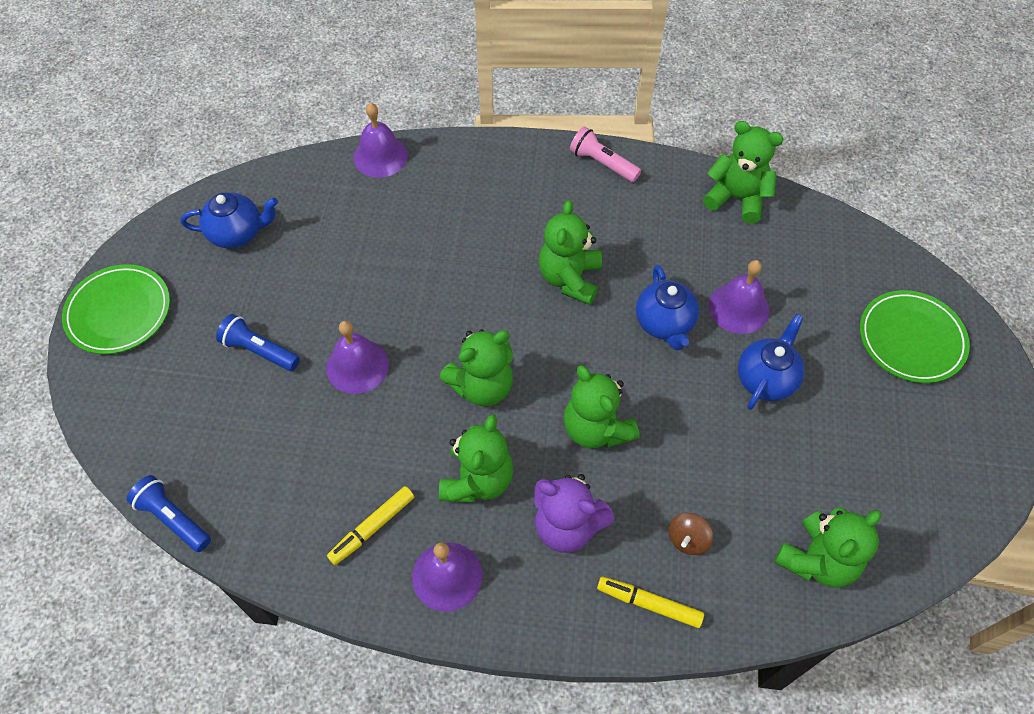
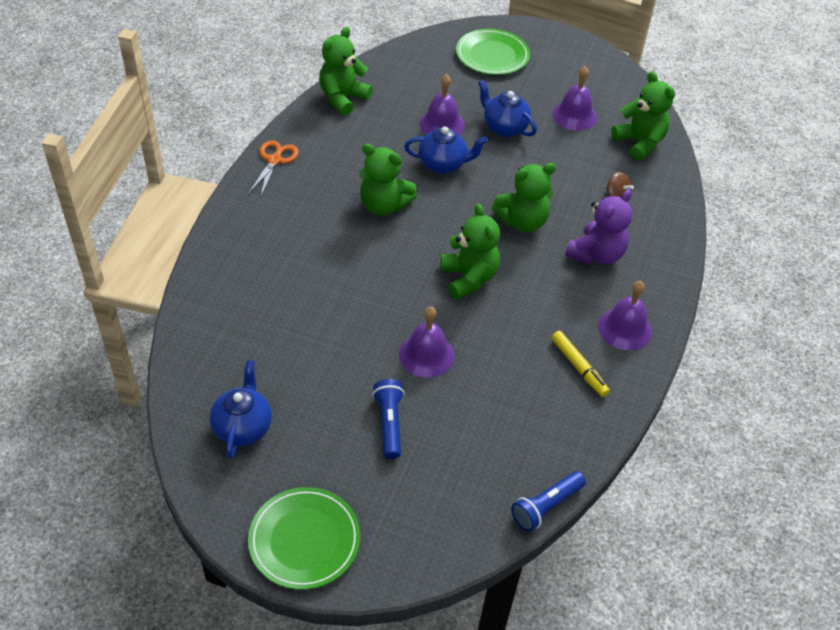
camera: 80 degrees left, 10 degrees down
blue flashlight [216,314,300,371] -> blue flashlight turned 135 degrees clockwise [372,379,404,459]
purple bell [353,103,408,178] -> purple bell moved to [552,66,597,131]
green teddy bear [439,414,513,502] -> none
pink flashlight [570,127,641,182] -> orange scissors [248,140,299,196]
yellow marker [597,577,704,628] -> none

